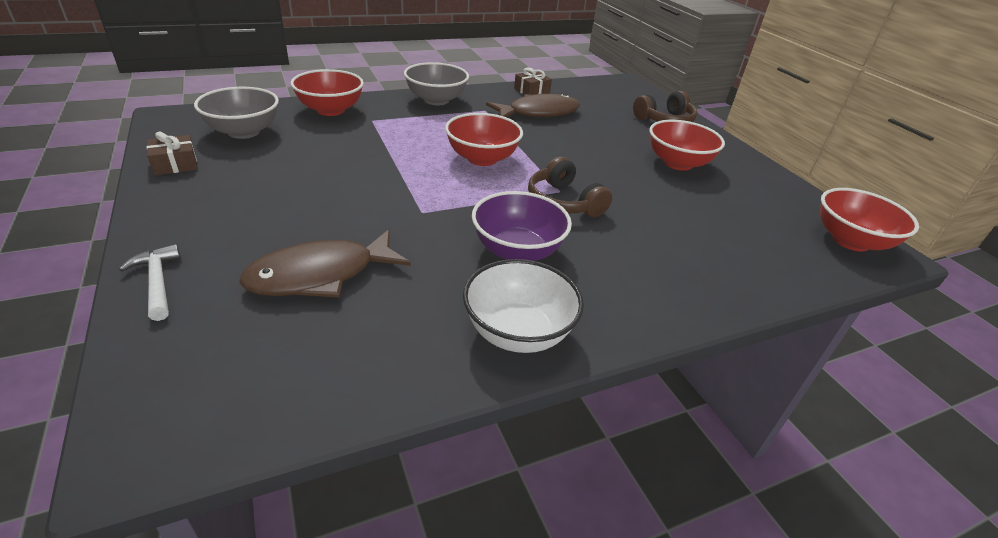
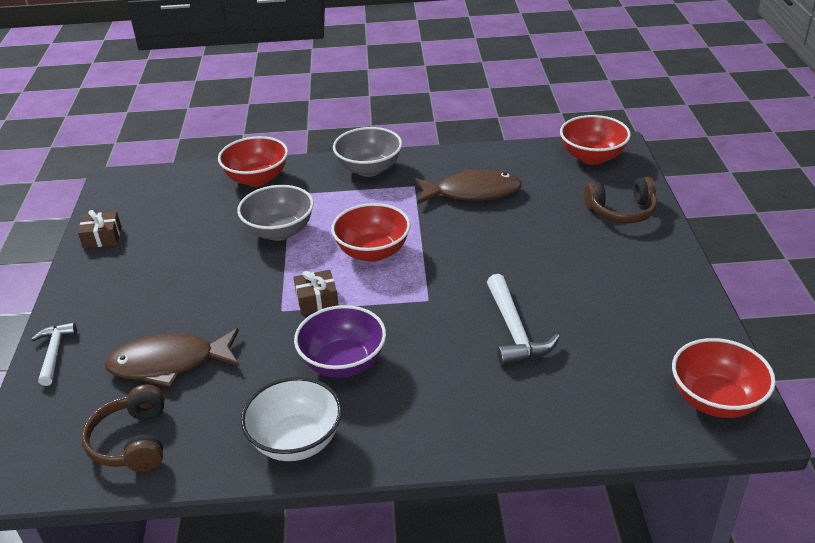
camera: 25 degrees right, 0 degrees up
grey bowl [194,87,279,139] -> grey bowl moved to [237,185,314,241]
brown gift [514,67,552,95] -> brown gift moved to [294,270,339,314]
brown headphones [528,157,612,217] -> brown headphones moved to [81,385,164,472]
red bowl [649,120,725,171] -> red bowl moved to [560,115,631,165]
none -> white hammer [487,274,560,366]

